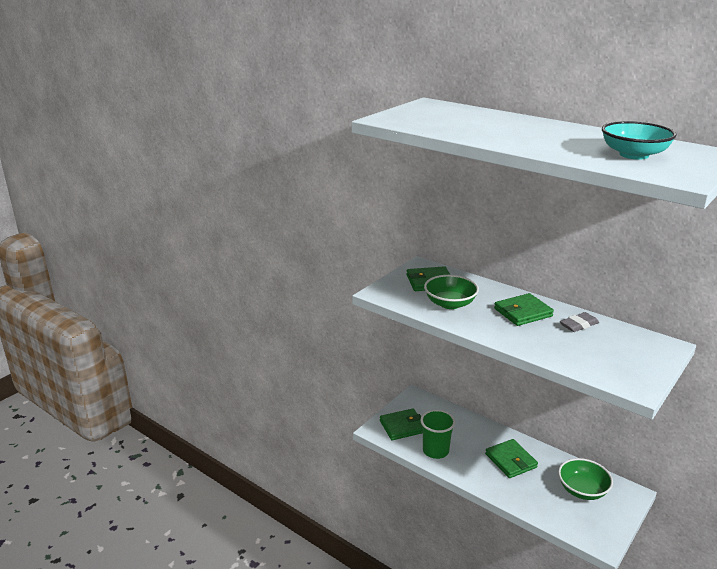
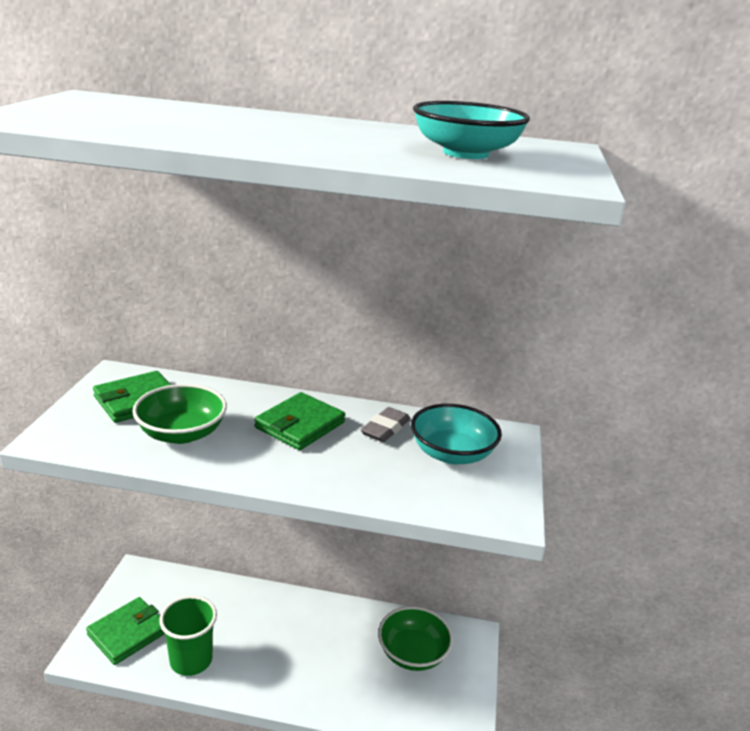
camera: 30 degrees left, 0 degrees up
green wallet [485,439,538,478] -> none
none -> turquoise bowl [411,404,502,464]

